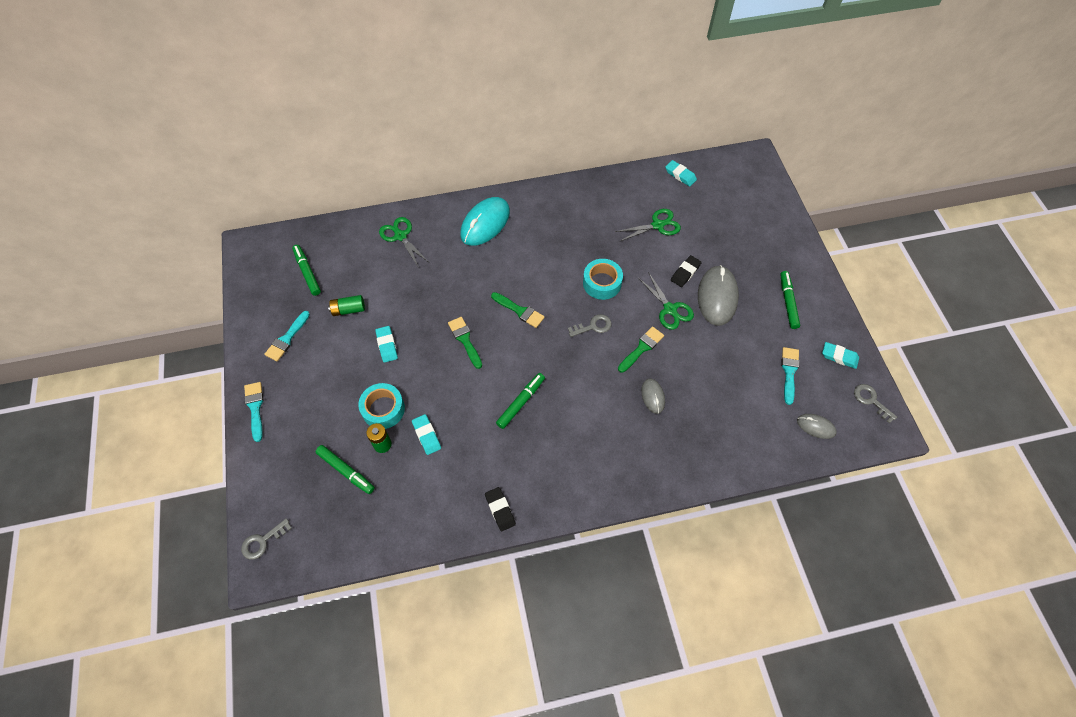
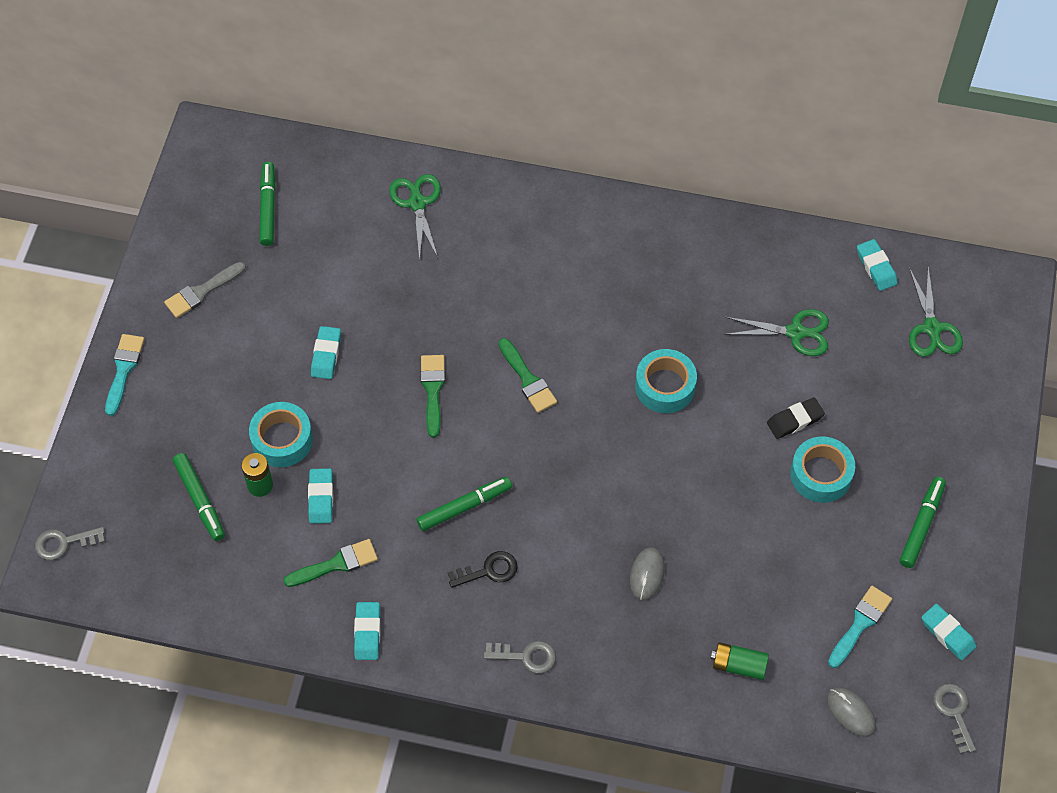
camera: 25 degrees right, 0 degrees up
turquoise brush [264,311,310,361] -> grey brush [164,262,246,318]
green battery [328,295,365,316] -> green battery moved to [711,642,769,680]
turquoise mouse [460,197,510,246] -> none
black eraser [485,487,516,531] -> turquoise eraser [354,602,380,660]
grey key [568,314,612,337] -> grey key moved to [484,641,556,673]
green brush [618,326,664,373] -> green brush moved to [283,539,378,587]
green scissors [638,272,694,330] -> green scissors moved to [909,267,963,357]
grey mouse [698,265,739,326] -> turquoise tape [790,437,855,503]
none -> black key [448,551,518,588]

